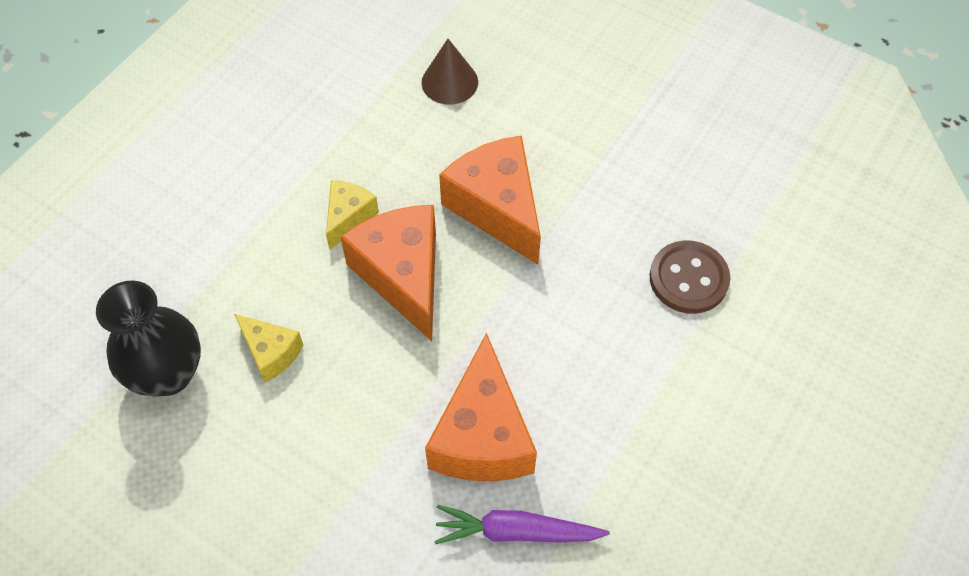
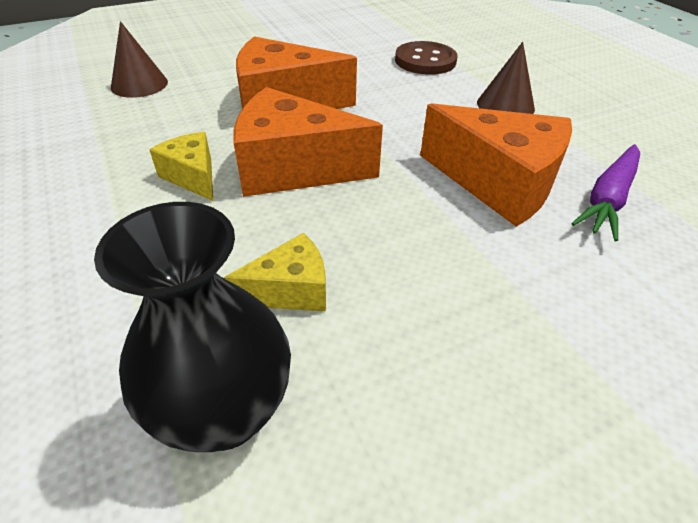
camera: 60 degrees left, 15 degrees down
none -> brown cone [477,42,535,114]

